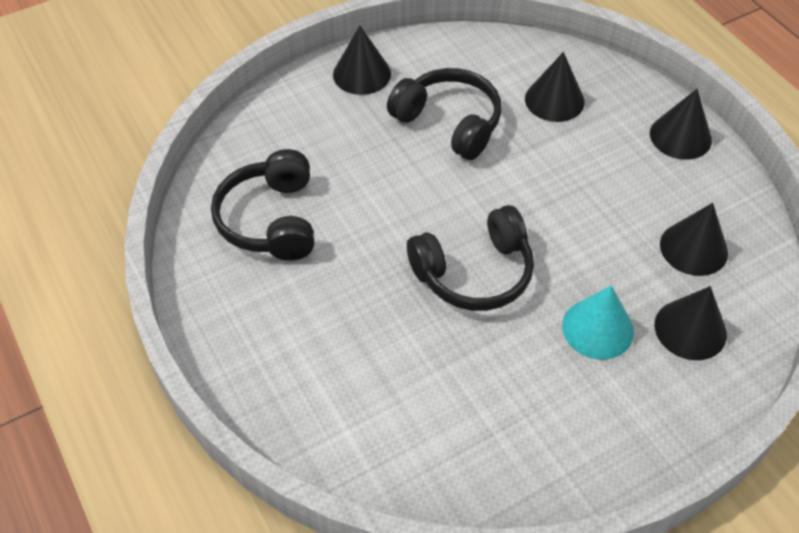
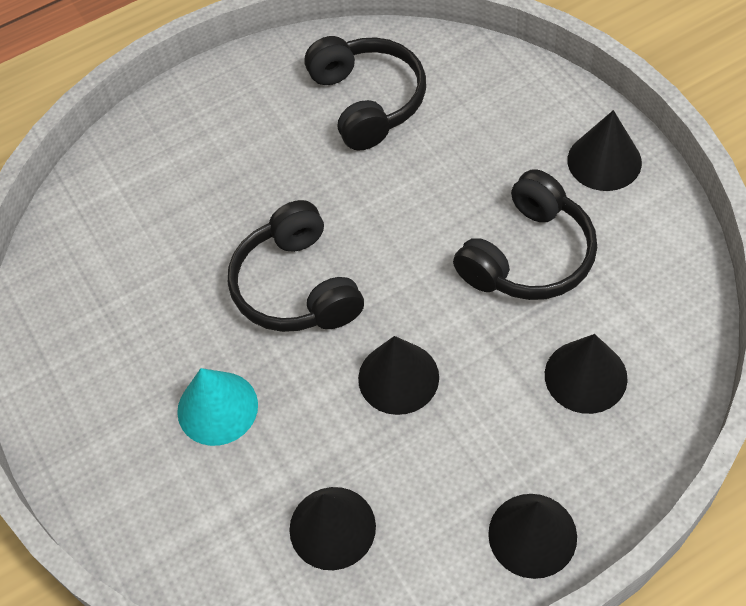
camera: 95 degrees right, 5 degrees up
black headphones [211,149,314,261] -> black headphones turned 75 degrees clockwise [305,36,426,150]
black cone [655,286,727,360] -> black cone moved to [358,336,439,415]

